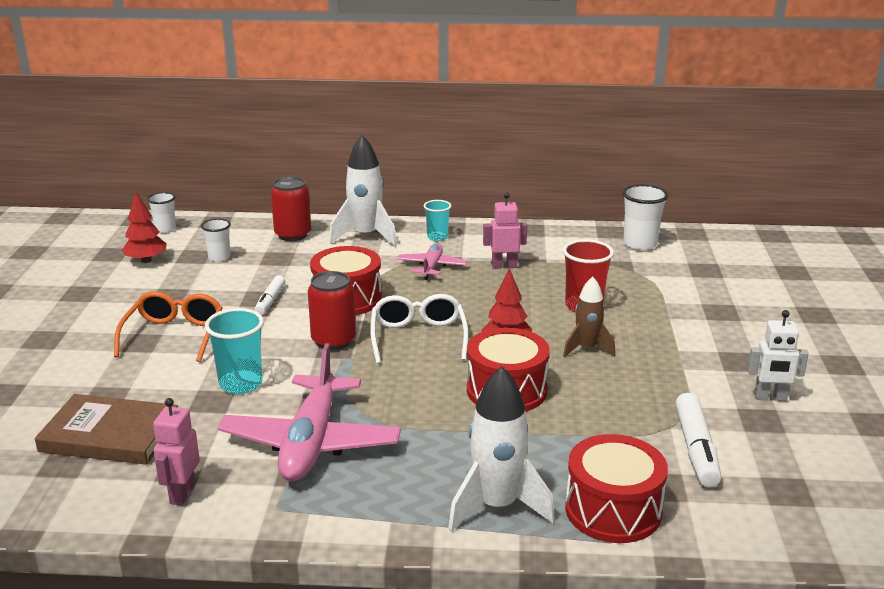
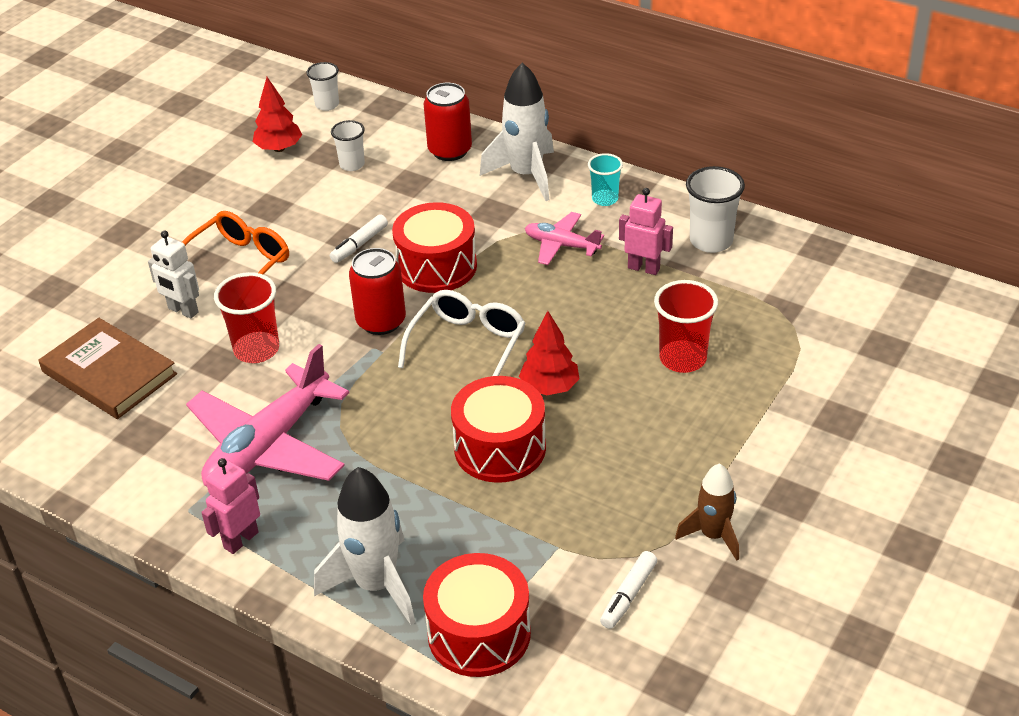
camera: 30 degrees right, 15 degrees up
pink robot [153,398,200,506] -> pink robot moved to [201,458,260,554]
turquoise cup [205,308,264,394] -> red cup [214,272,279,363]
pink plane [397,243,467,280] -> pink plane turned 105 degrees counterclockwise [525,212,604,265]
brown rocket [563,277,615,358] -> brown rocket moved to [675,463,739,561]
white cup [623,184,668,251] -> white cup moved to [686,166,745,253]
white marker [675,393,721,487] -> white marker [600,551,657,629], size x0.64
white robot [747,310,809,401] -> white robot moved to [148,230,199,319]

